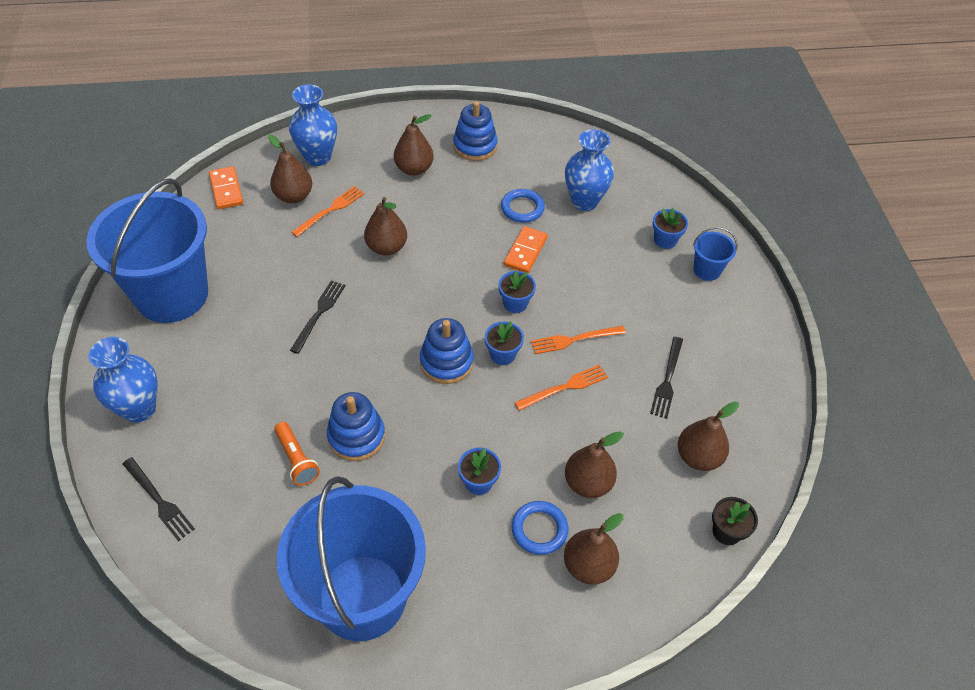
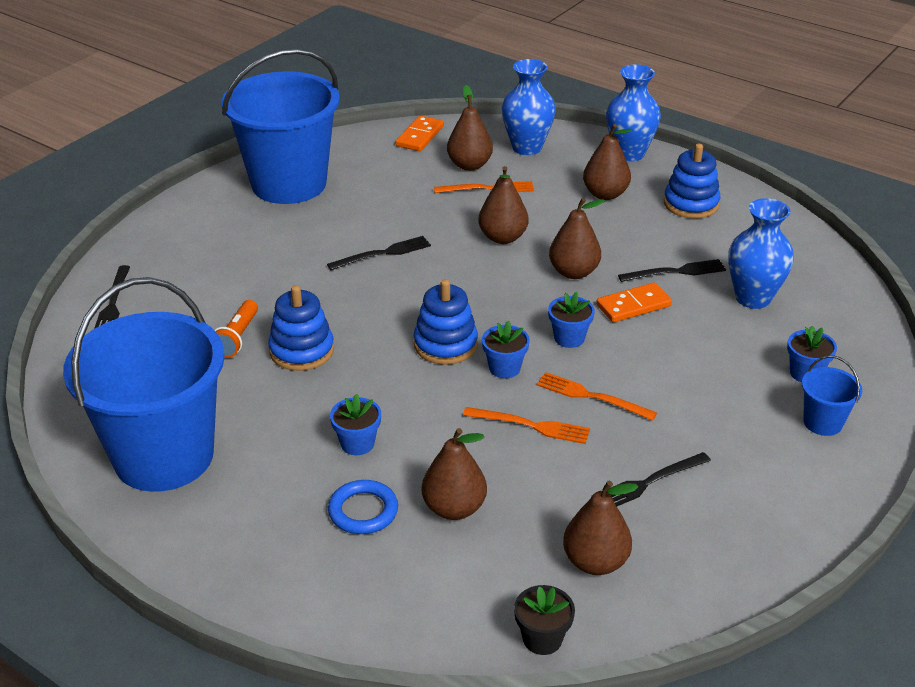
camera: 45 degrees right, 15 degrees down
blue vase [89,337,158,422] -> blue vase moved to [606,65,661,162]
blue ring [501,189,545,223] -> black fork [618,259,726,282]
brown pear [564,513,624,585] -> brown pear moved to [549,198,605,279]

